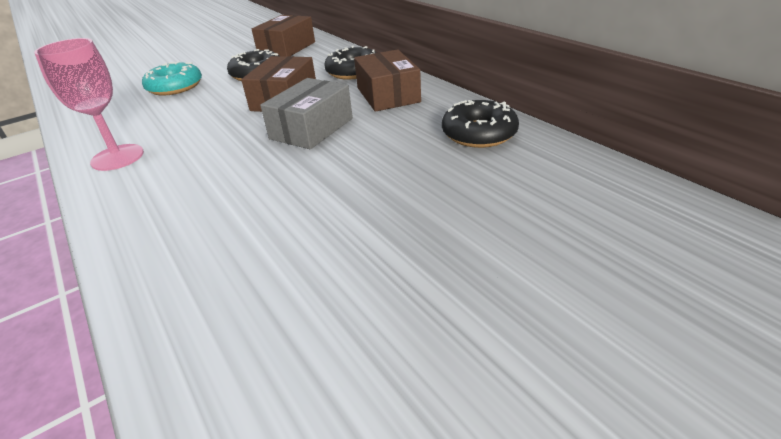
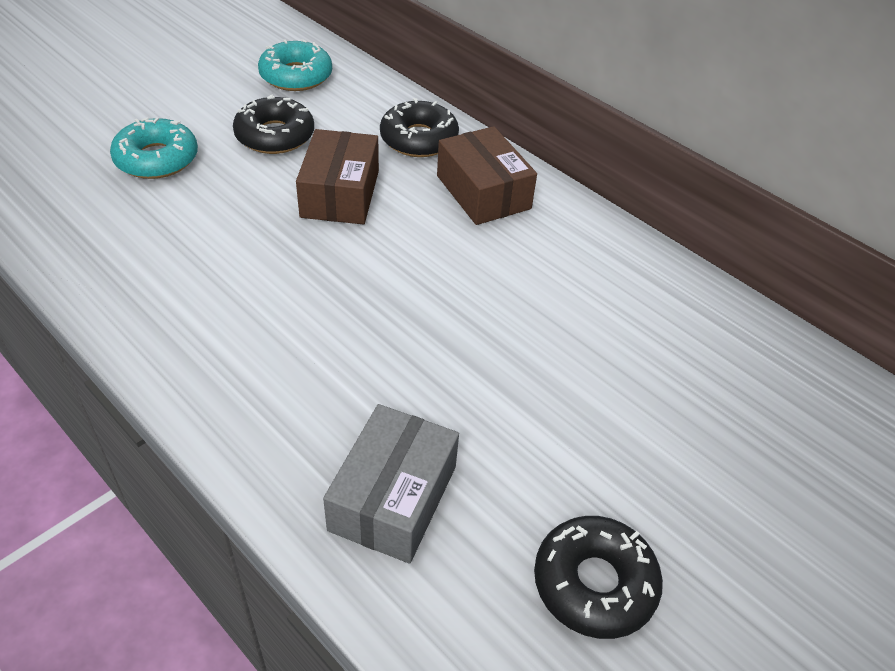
camera: 15 degrees left, 10 degrees up
pink goblet [34,38,144,171] -> none
brown box [252,15,315,57] -> turquoise donut [258,39,332,91]
grey box [260,78,353,149] -> grey box moved to [323,404,459,564]
black donut [442,100,519,148] -> black donut moved to [534,516,663,639]

